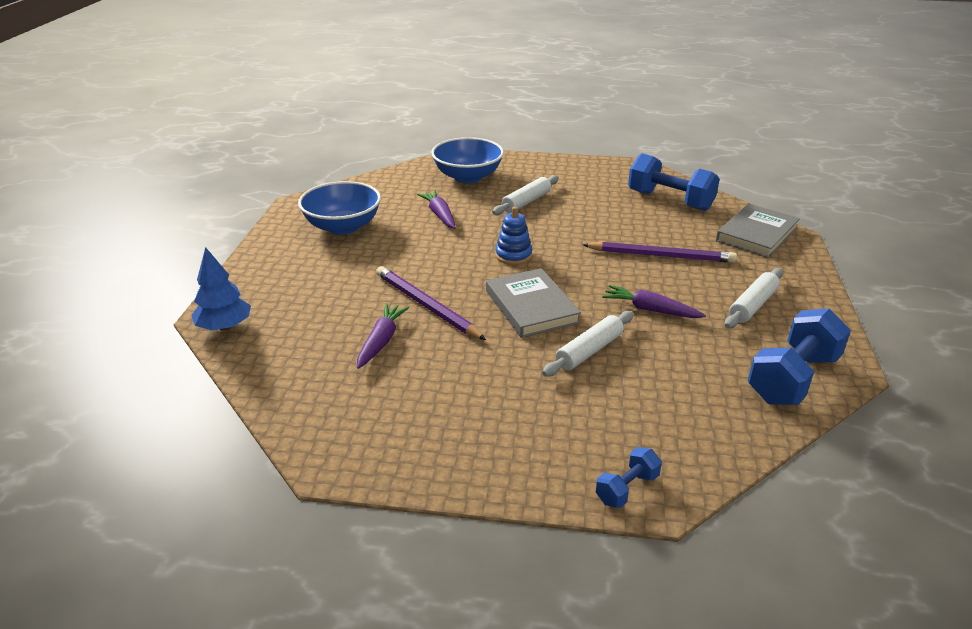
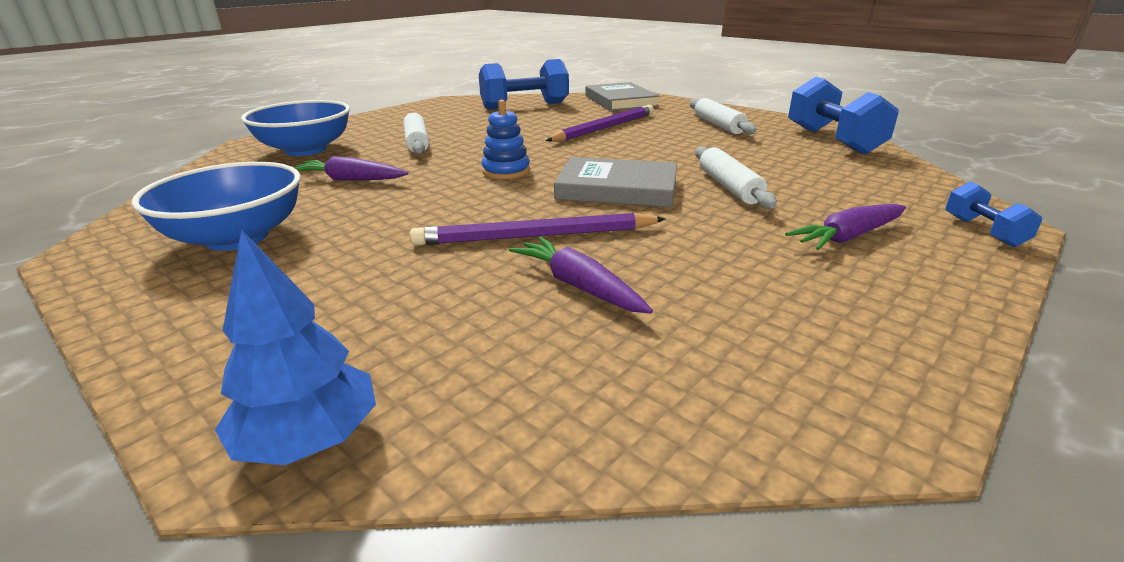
camera: 55 degrees left, 5 degrees down
purple carrot [602,285,706,318] -> purple carrot moved to [785,204,906,250]

